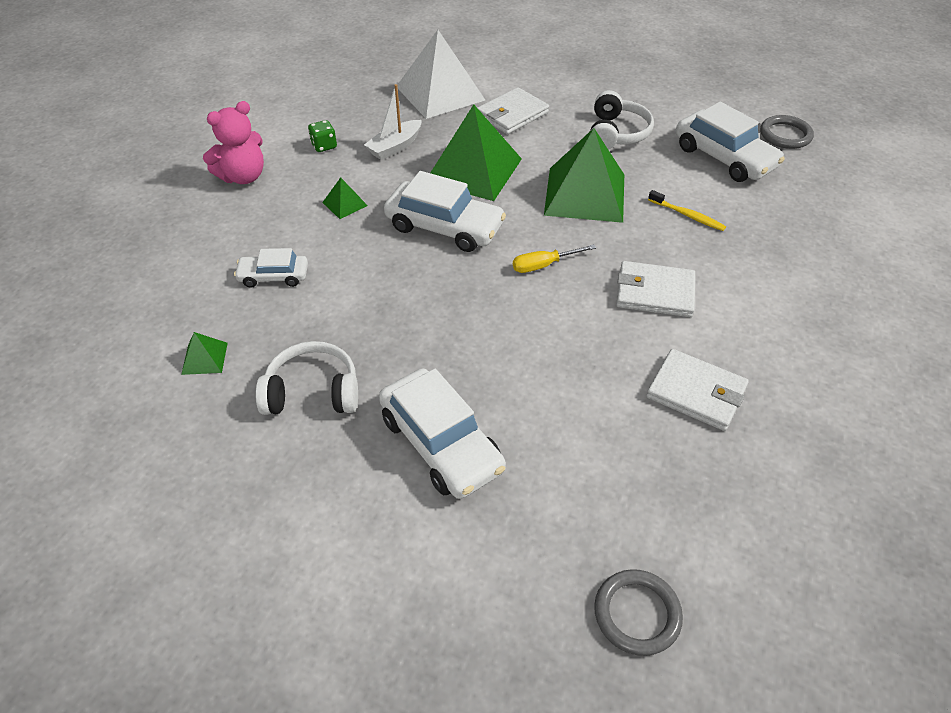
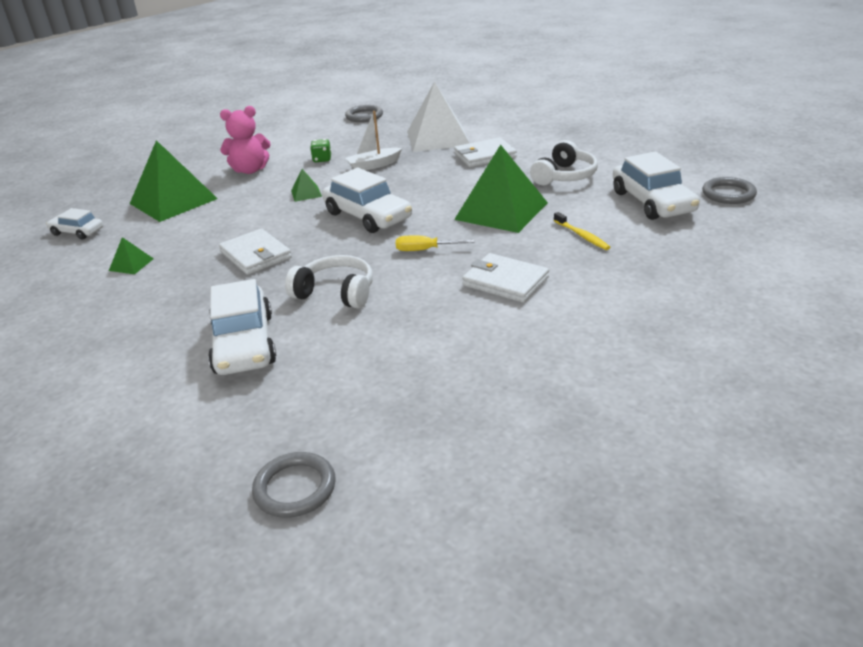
camera: 25 degrees right, 15 degrees down
white car [234,248,308,288] -> white car moved to [46,208,103,239]
white headphones [255,341,358,415] -> white headphones moved to [285,255,373,309]
green pyramid [430,104,522,201] -> green pyramid moved to [130,140,218,222]
white wallet [646,349,749,431] -> white wallet moved to [219,228,292,275]
none -> grey ring [345,105,383,122]

